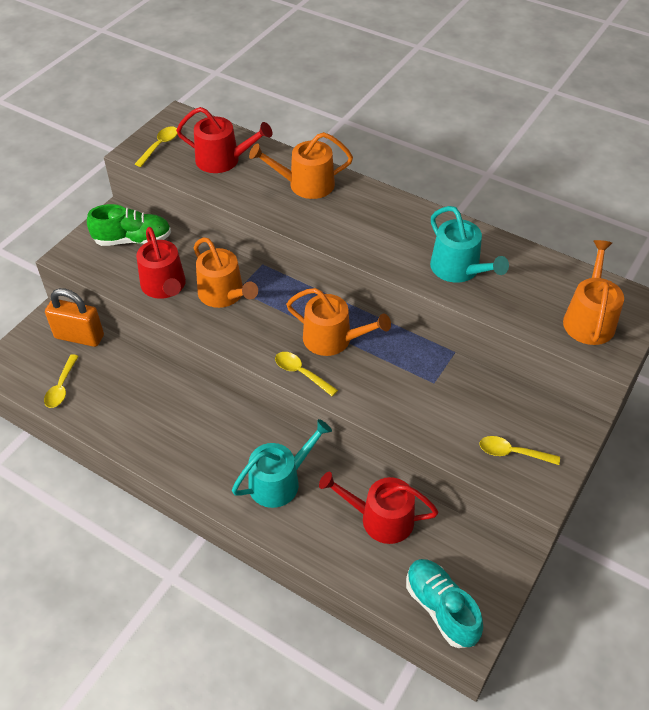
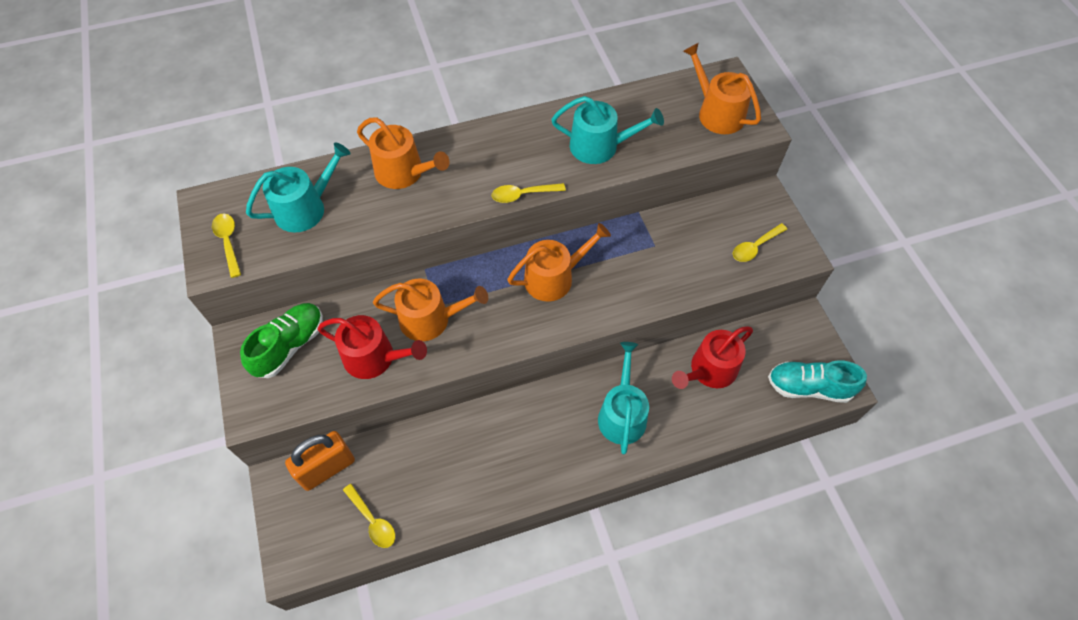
camera: 50 degrees left, 10 degrees up
red watering can [176,107,272,173] -> turquoise watering can [246,142,351,232]
orange watering can [249,132,353,199] -> orange watering can turned 90 degrees counterclockwise [357,117,449,189]
yellow spoon [275,352,338,396] -> yellow spoon moved to [492,183,566,203]

